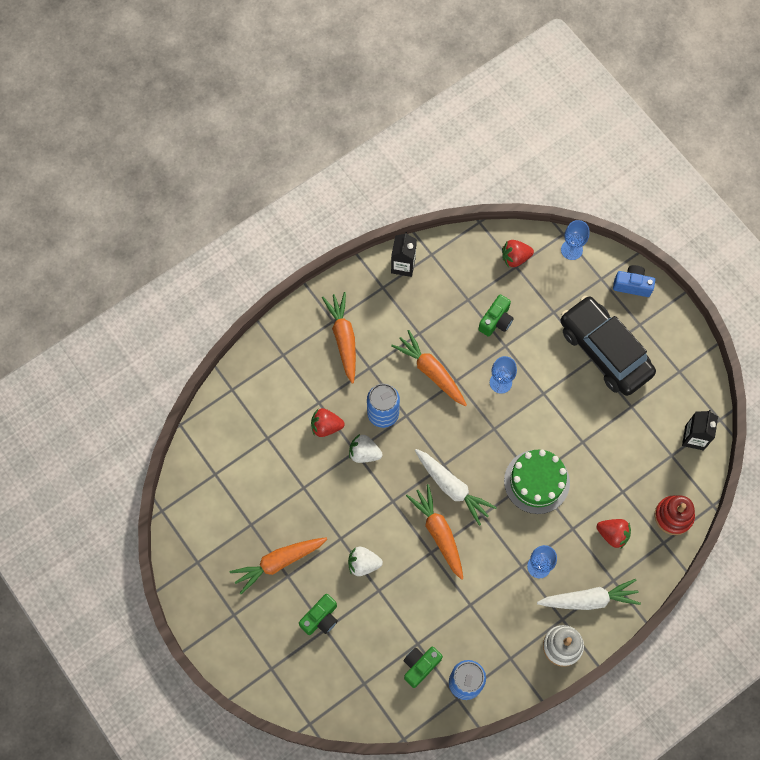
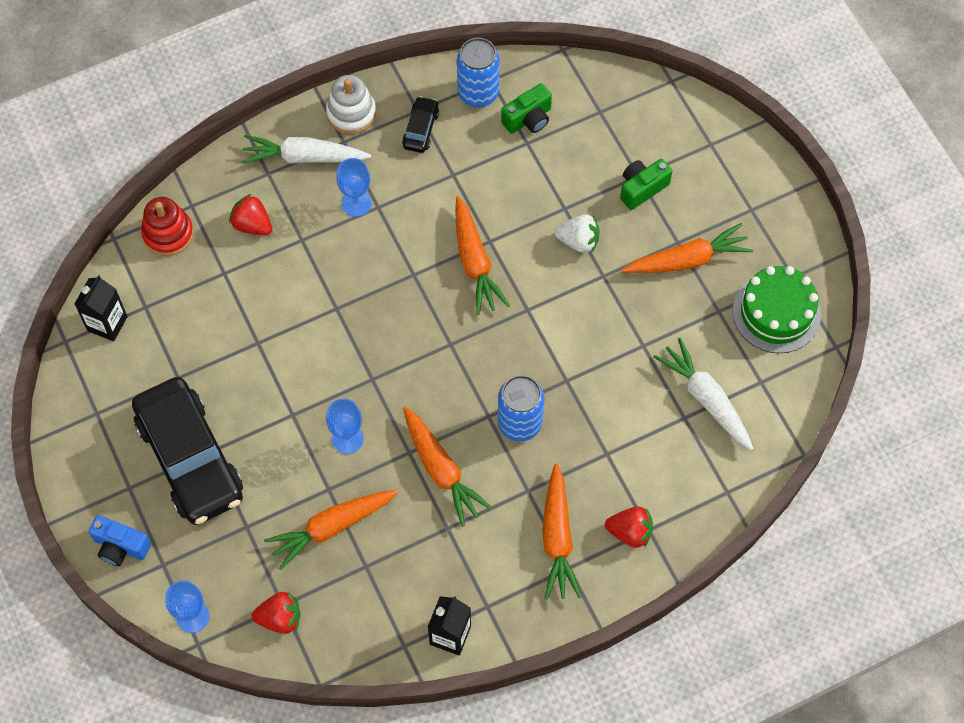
camera: 170 degrees left, 5 degrees down
red strawberry [311,408,345,437] -> red strawberry moved to [605,506,653,548]
white strawberry [349,434,383,463] -> none
white carrot [415,449,497,526] -> white carrot moved to [654,338,754,450]
green camera [478,294,514,337] -> orange carrot [264,490,398,570]
green cake [504,450,570,514] -> green cake moved to [732,266,821,353]
none -> black car [402,96,439,153]

